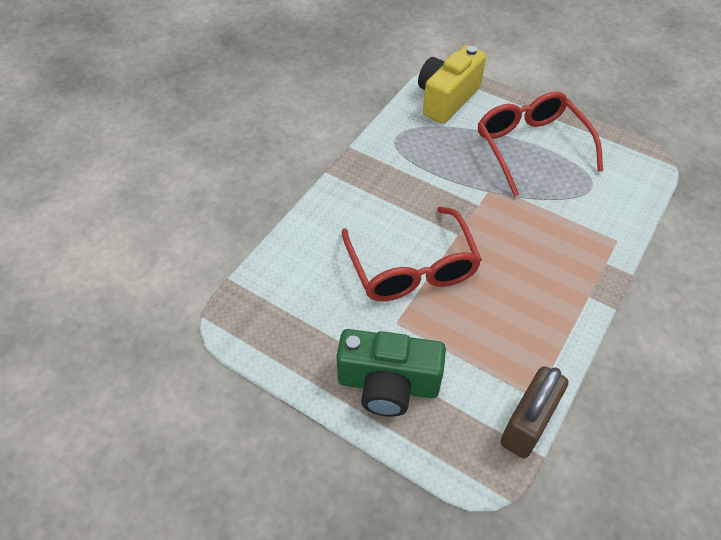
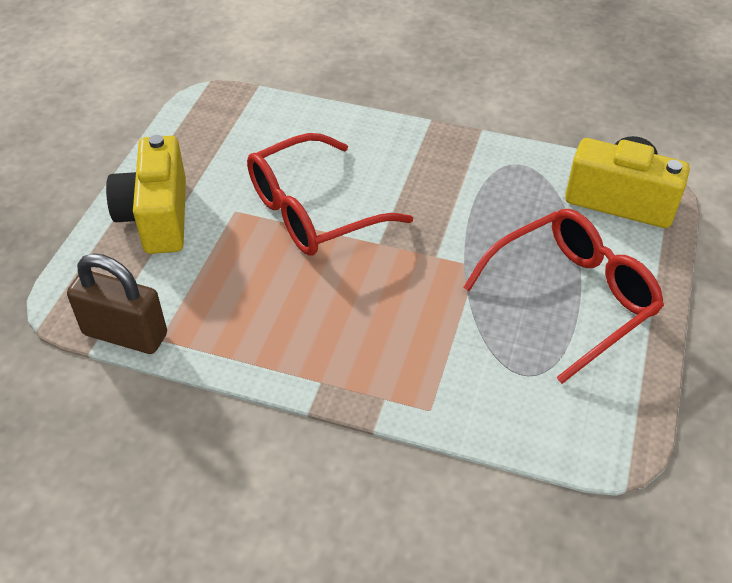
camera: 75 degrees right, 5 degrees down
green camera [336,329,446,417] -> yellow camera [106,135,186,254]

